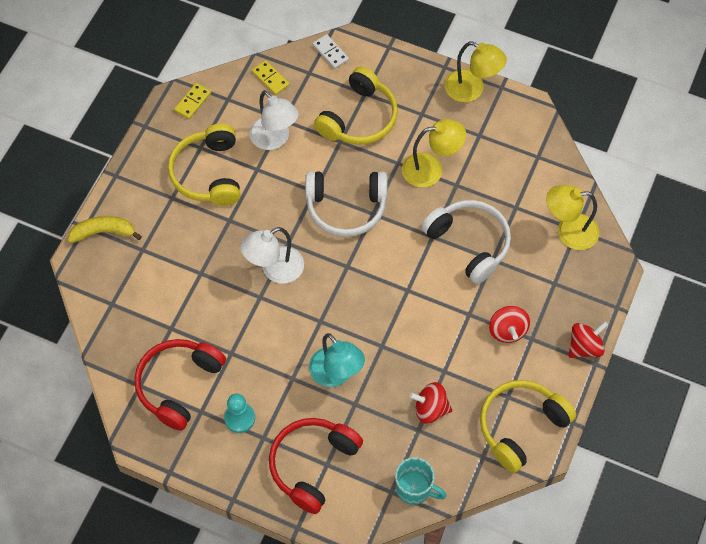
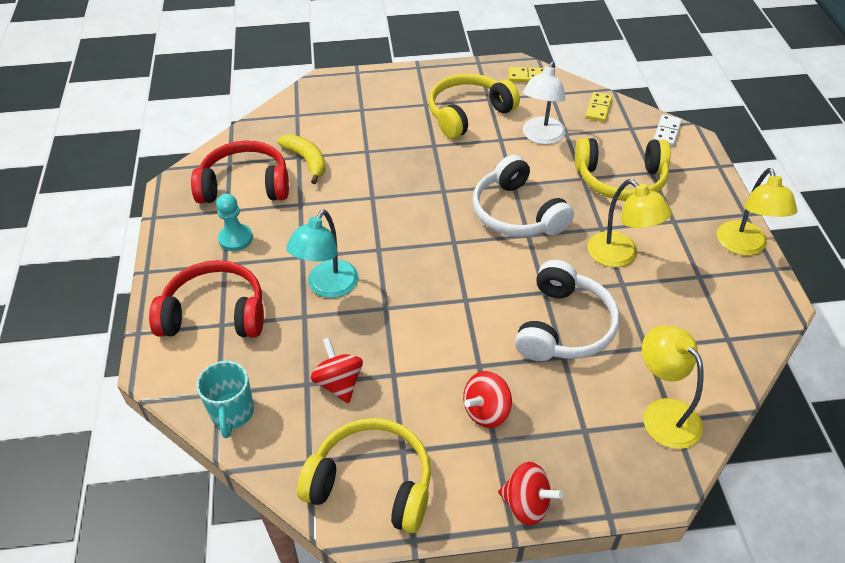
camera: 60 degrees right, 15 degrees down
yellow banana [68,216,142,243] -> yellow banana moved to [277,135,326,184]
white lamp [241,227,304,284] -> none

